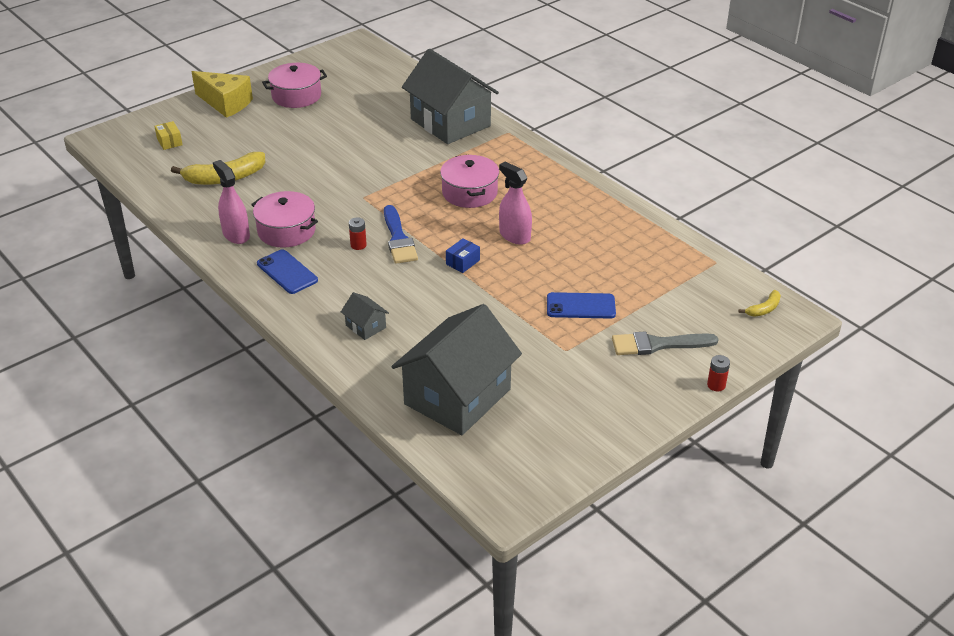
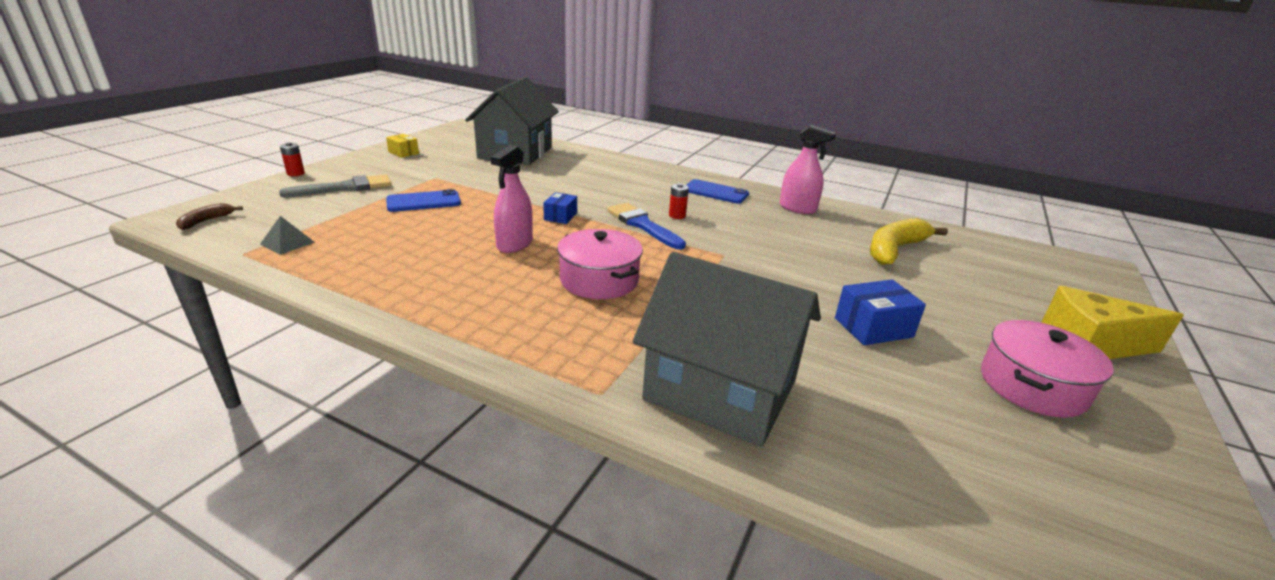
camera: 155 degrees right, 10 degrees down
yellow box [154,121,183,150] -> yellow box moved to [386,134,419,158]
pink pot [251,191,318,248] -> none
grey house [341,292,389,340] -> none
pink spray bottle [499,162,532,245] -> pink spray bottle turned 90 degrees clockwise [490,145,533,253]
yellow banana [739,290,781,317] -> brown banana [176,203,243,230]
none -> grey pyramid [260,216,315,255]
none -> blue box [835,280,926,345]

